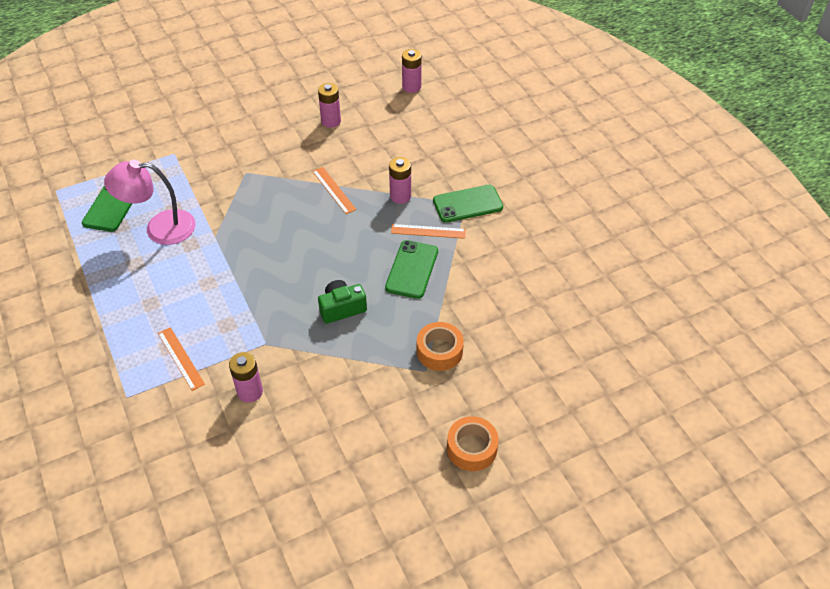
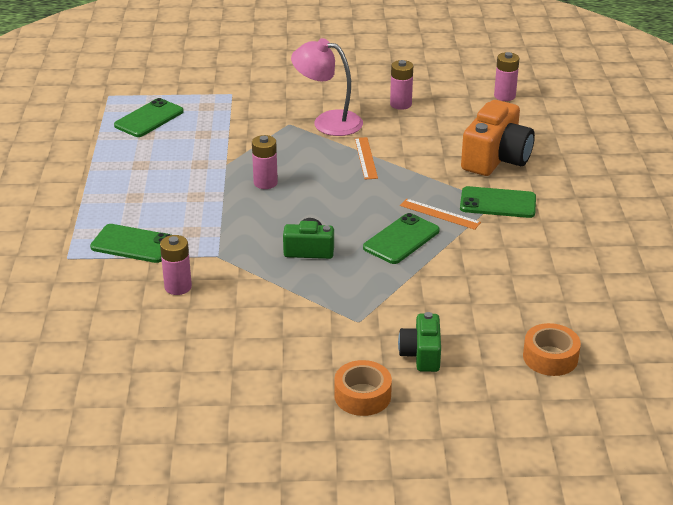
camera: 25 degrees right, 15 degrees down
pink lamp [104,160,196,245] -> pink lamp moved to [291,38,363,136]
orange ruler [158,327,205,391] -> green phone [90,224,171,263]
pink battery [389,157,411,204] -> pink battery moved to [252,135,278,189]
orange tape [417,322,464,371] -> orange tape moved to [523,323,581,376]
none -> green camera [398,312,441,372]
none -> orange camera [461,100,535,176]

